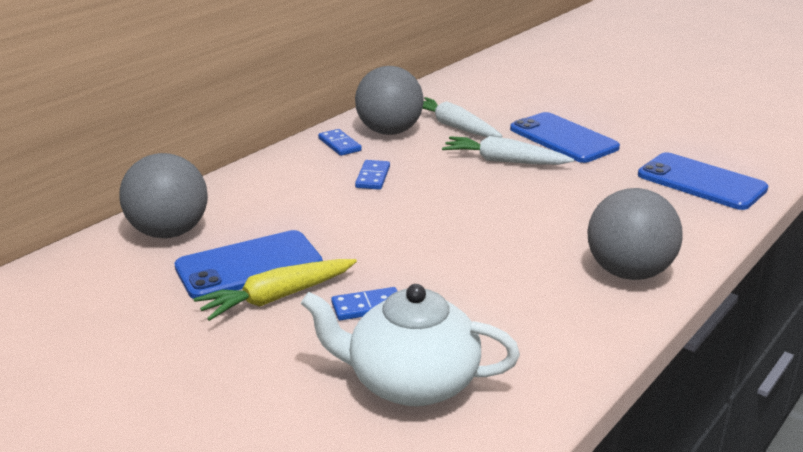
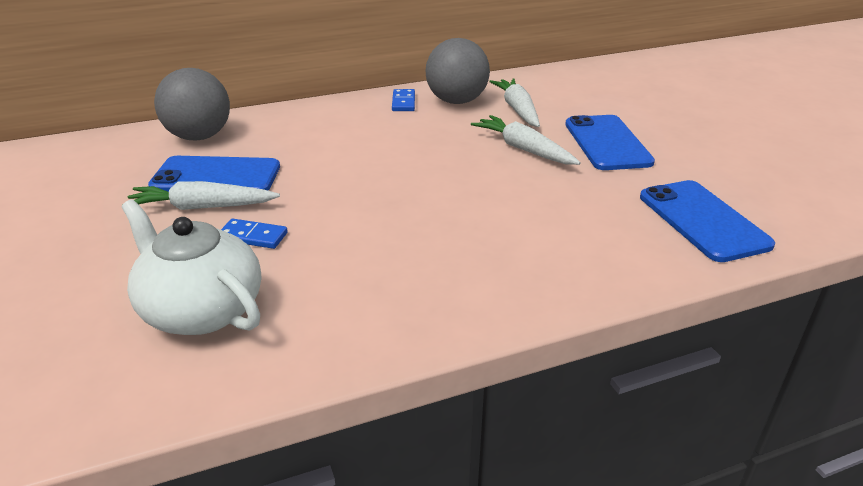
camera: 30 degrees right, 5 degrees up
yellow carrot [194,259,357,321] -> white carrot [128,181,280,210]
blue domino [355,160,390,190] -> none
grey ball [587,188,682,280] -> none

